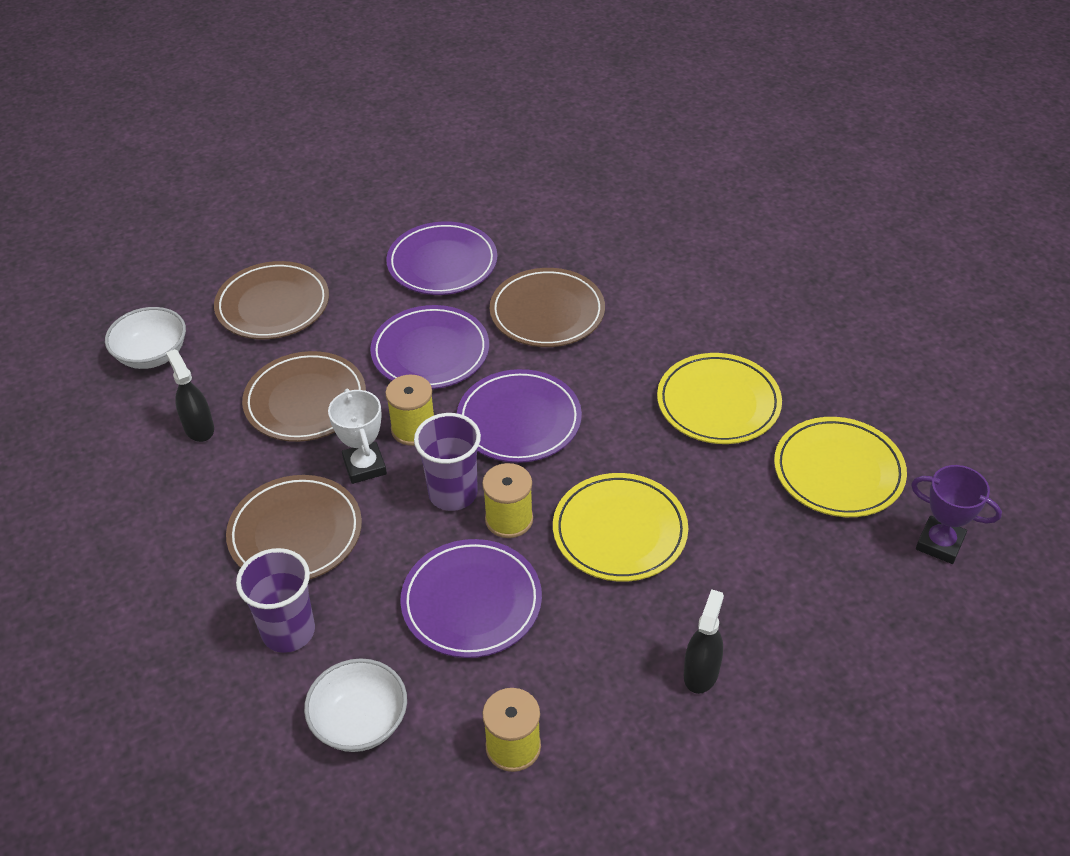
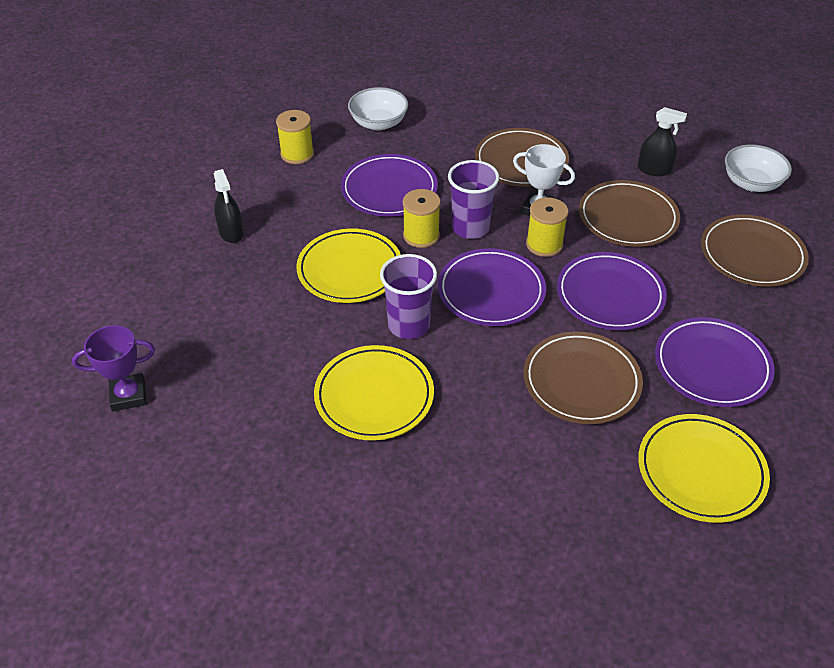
camera: 135 degrees right, 0 degrees up
purple cup [236,548,315,653] -> purple cup moved to [380,254,437,339]
yellow plate [774,417,907,517] -> yellow plate moved to [638,414,770,523]

